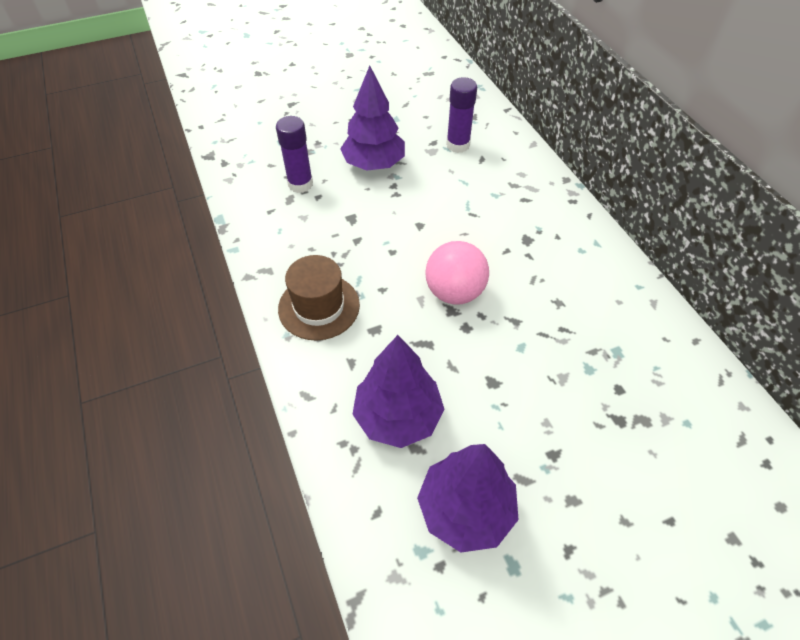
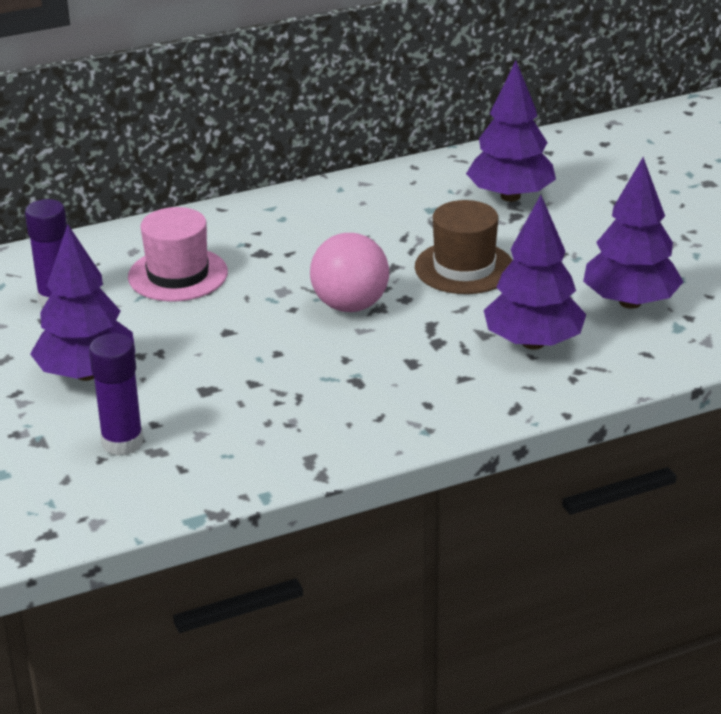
camera: 90 degrees left, 20 degrees down
brown hat [278,255,360,341] -> brown hat moved to [415,200,513,294]
none -> pink hat [128,207,228,302]
none -> purple tree [466,61,556,202]

